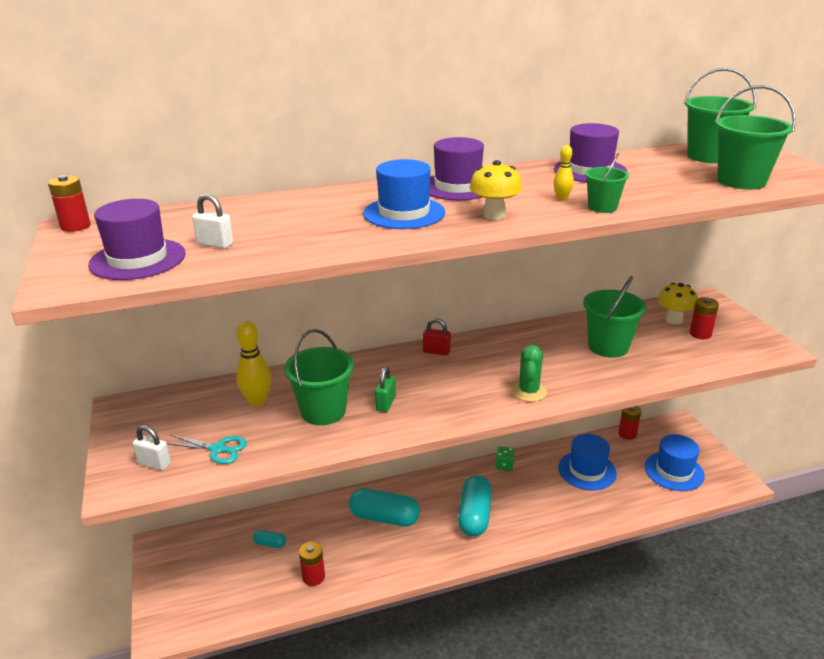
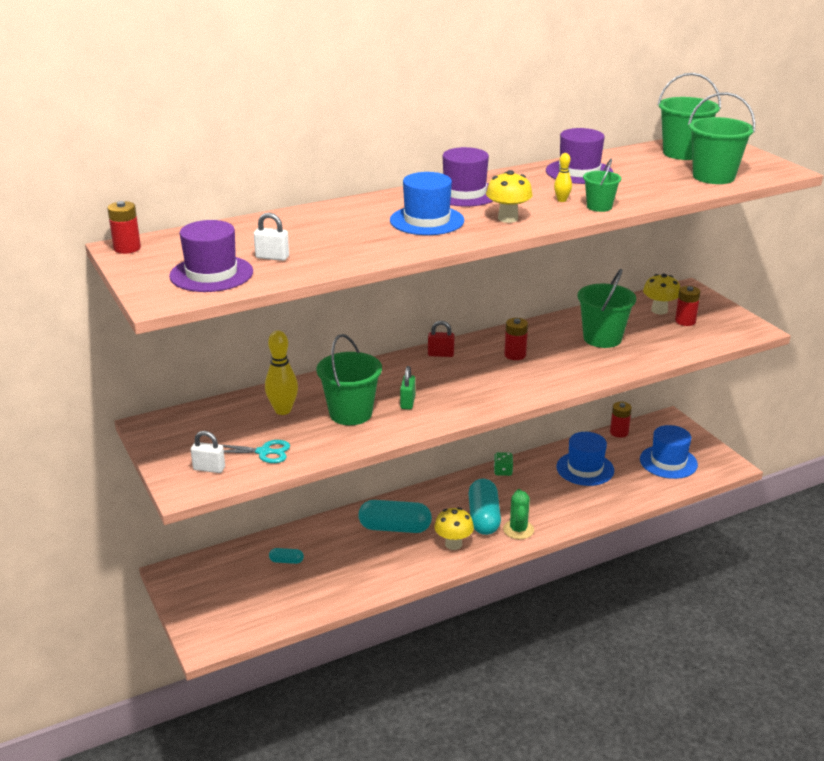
camera: 10 degrees left, 0 degrees up
red battery [299,542,325,586] -> red battery moved to [504,318,528,360]
green cactus [511,345,547,402] -> green cactus moved to [503,489,534,539]
none -> yellow mushroom [434,507,474,550]

